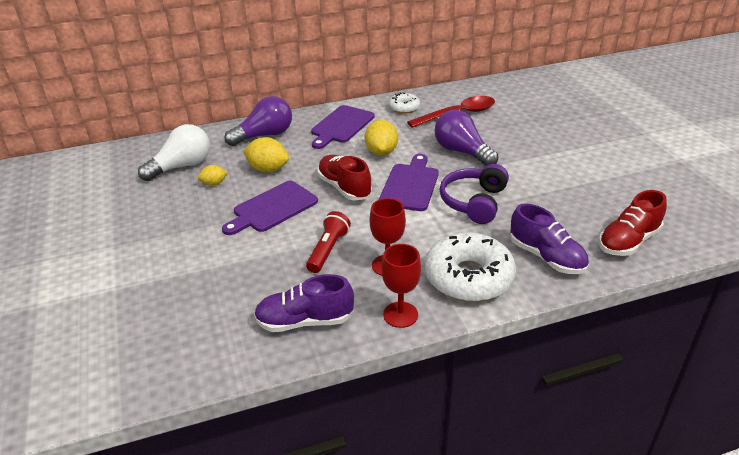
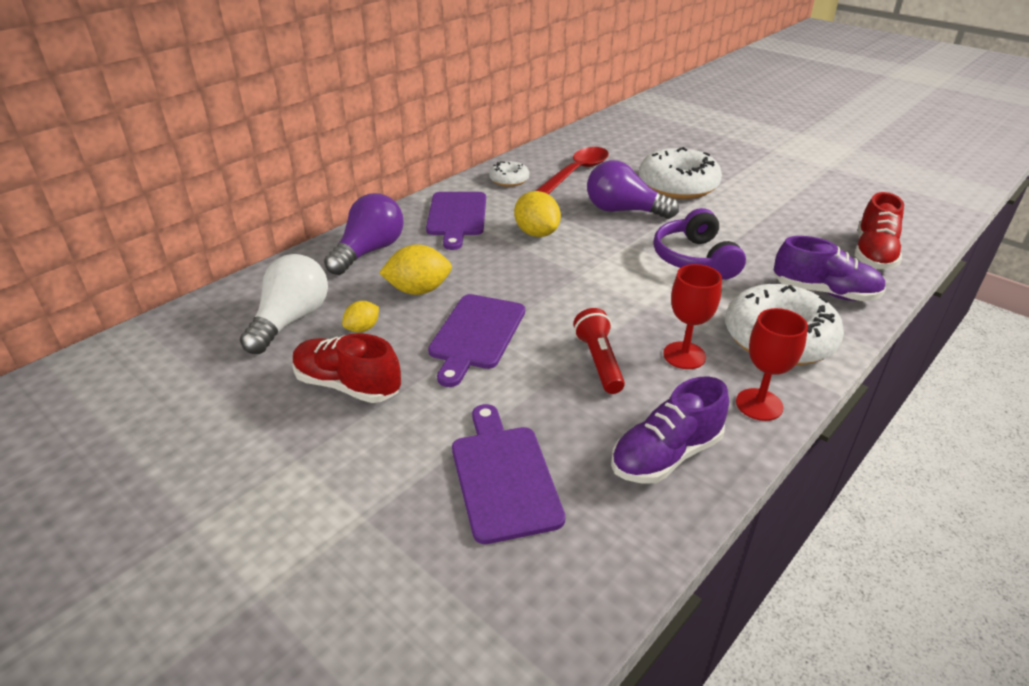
camera: 30 degrees left, 0 degrees up
red shoe [317,155,372,200] -> red shoe moved to [292,333,401,403]
purple cutting board [379,154,439,211] -> purple cutting board moved to [452,404,565,544]
none -> white donut [639,147,722,199]

